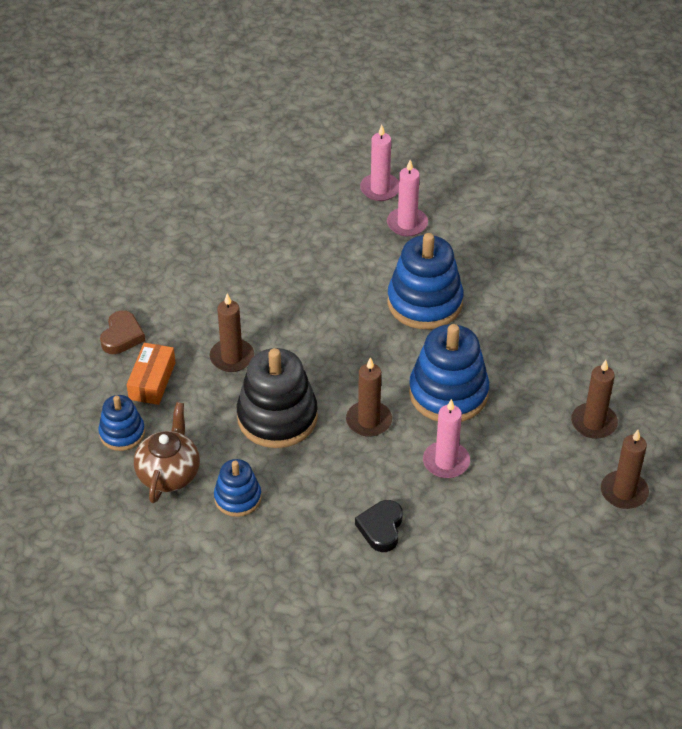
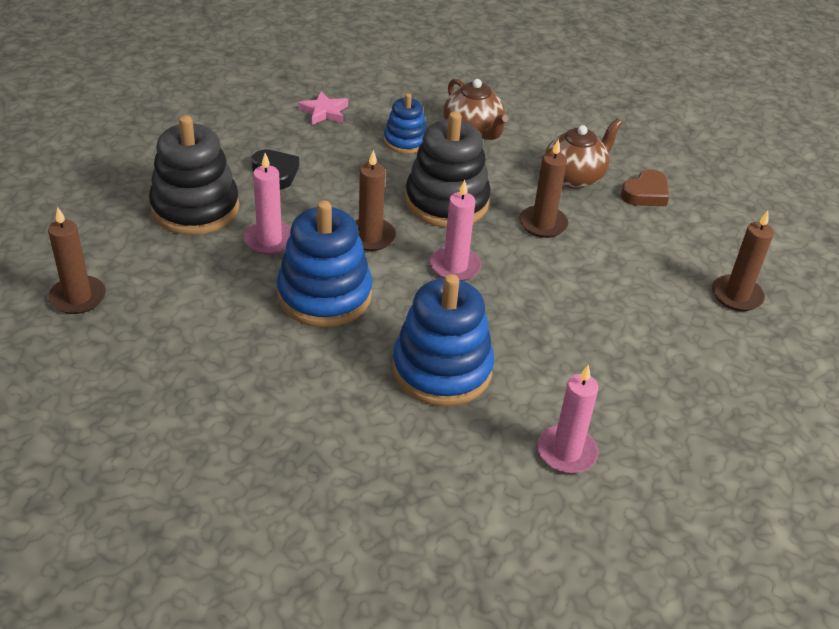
camera: 135 degrees right, 5 degrees down
blue stacking toy [98,395,145,451] -> none
brown heart [100,310,145,354] -> brown heart turned 105 degrees counterclockwise [621,169,669,206]
orange box [127,343,175,405] -> brown teapot [539,119,622,189]
pink candle [360,125,399,201] -> pink candle moved to [430,180,482,281]
brown candle [571,360,618,439] -> brown candle moved to [712,211,774,311]
none -> black stacking toy [149,115,239,235]
none -> pink star [298,91,348,125]

